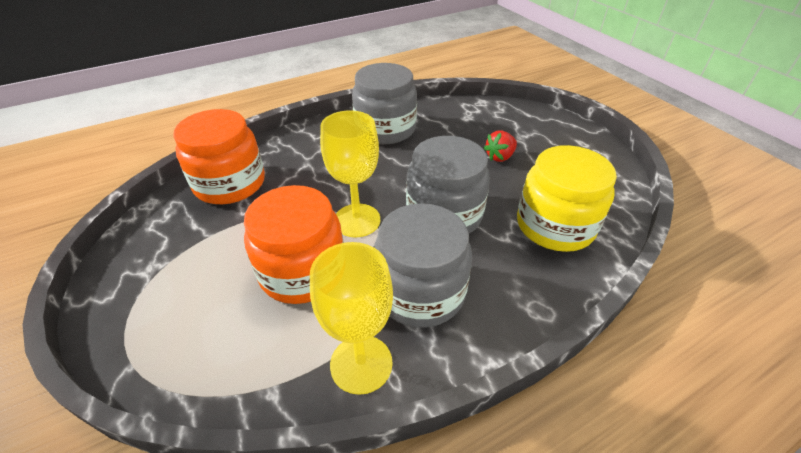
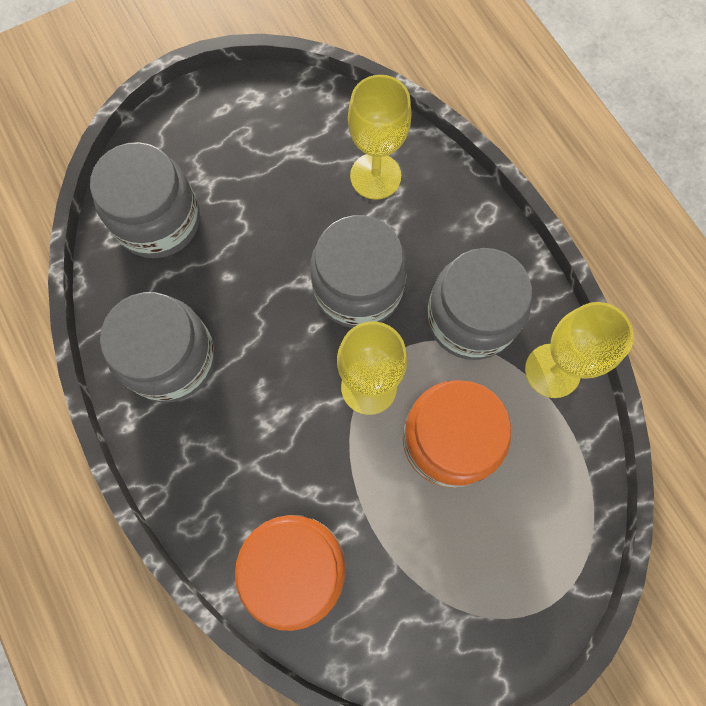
camera: 90 degrees left, 30 degrees up
red strawberry [484,130,517,162] -> none
yellow jar [517,145,617,252] -> yellow goblet [348,75,411,200]
none -> grey jar [90,142,200,258]

